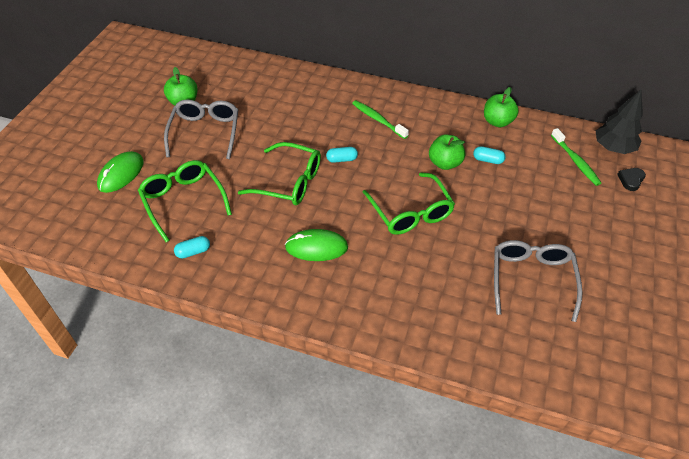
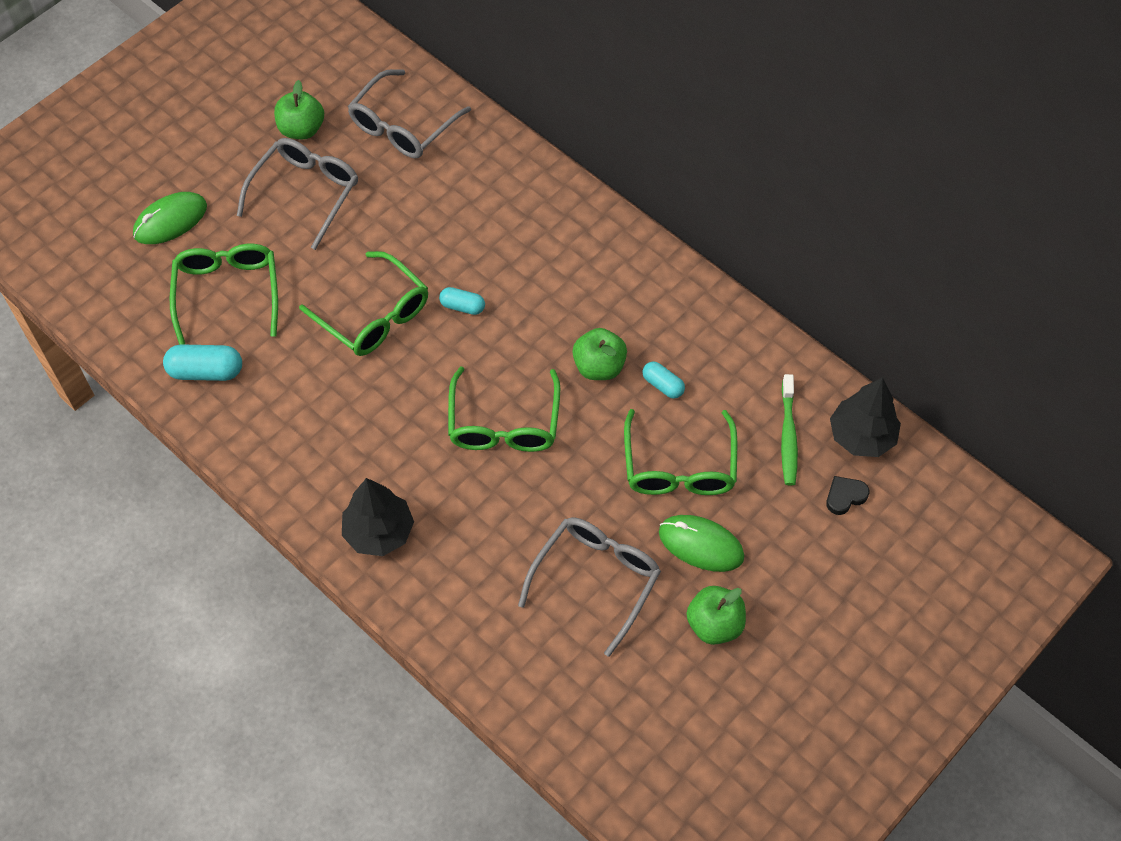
camera: 25 degrees right, 10 degrees up
turquoise capsule [174,236,210,259] -> turquoise capsule [163,344,242,381], size x1.62
green mouse [285,229,348,261] -> green mouse moved to [659,515,744,572]
green toothbrush [352,100,409,139] -> none
green apple [484,87,519,127] -> green apple moved to [686,586,746,645]
none -> black tree [342,478,414,556]
none -> grey glasses [348,69,471,158]
none -> green glasses [624,409,737,495]

